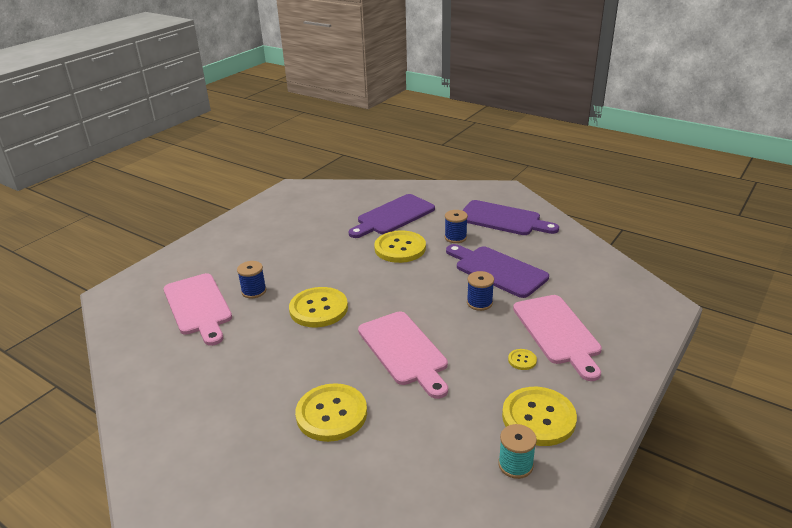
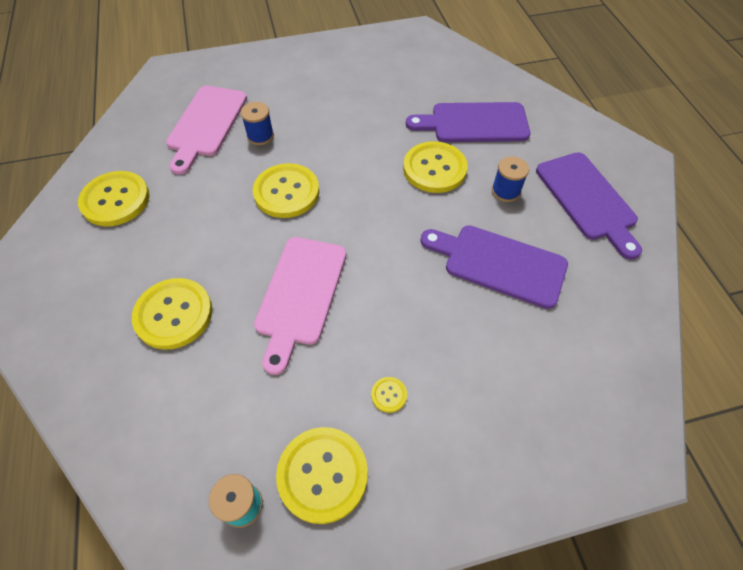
camera: 40 degrees right, 25 degrees up
purple cutting board [446,244,549,298] -> purple cutting board turned 60 degrees counterclockwise [420,226,568,309]
blue spool [467,271,494,311] -> none
pink cutting board [513,295,602,381] -> none
none -> yellow button [78,171,150,226]

